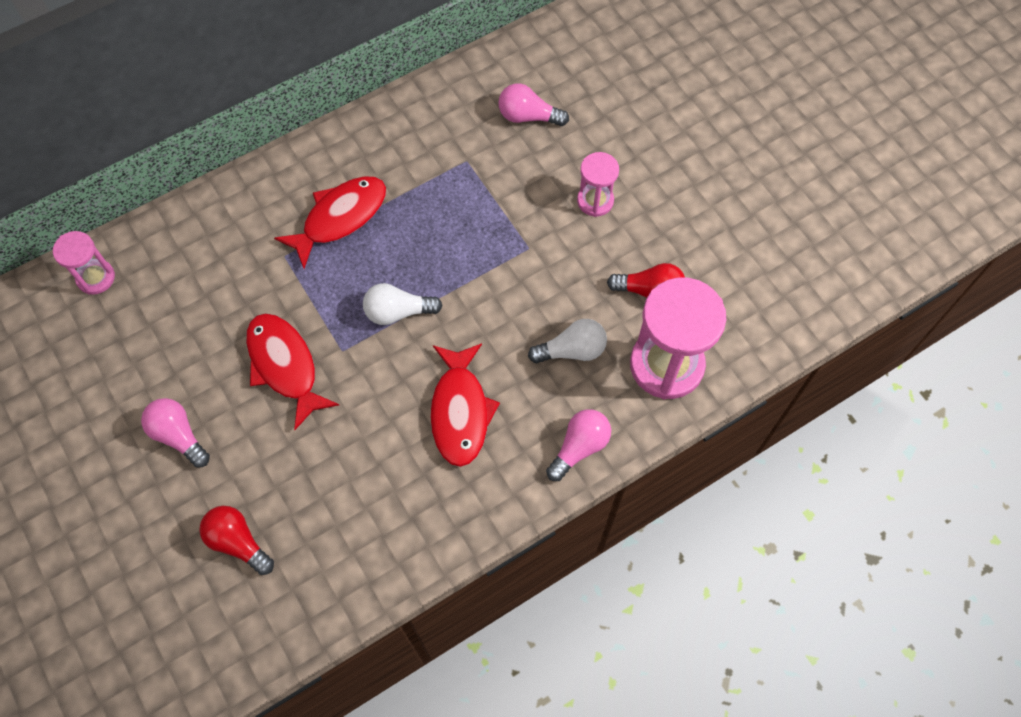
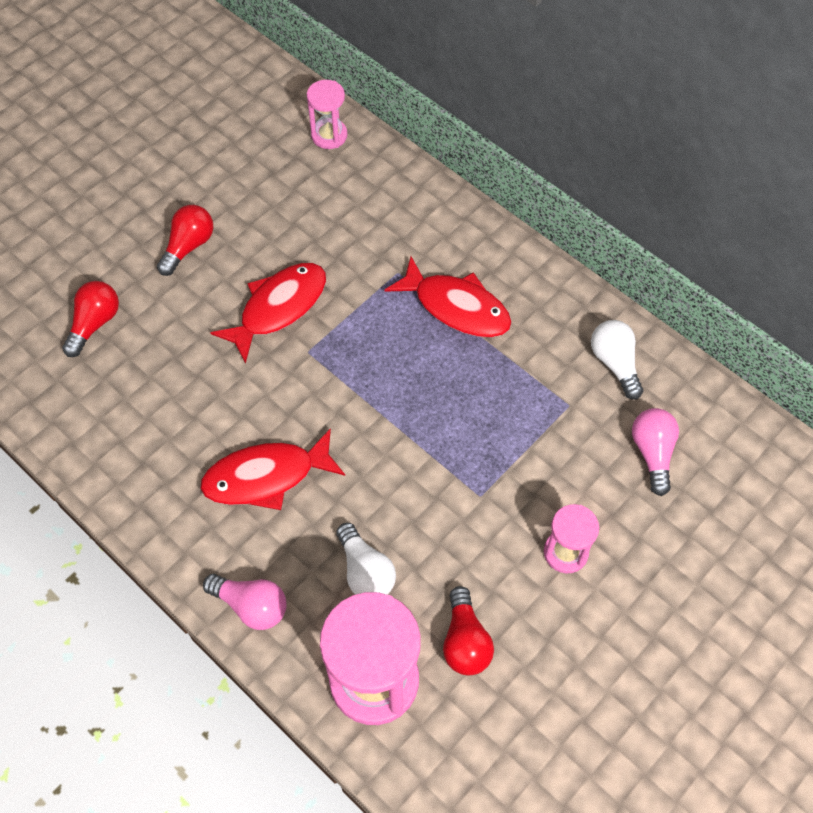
camera: 75 degrees right, 5 degrees down
pink light bulb [141,398,210,468] -> red light bulb [157,205,213,276]
white light bulb [363,283,443,325] -> white light bulb moved to [591,320,643,400]

